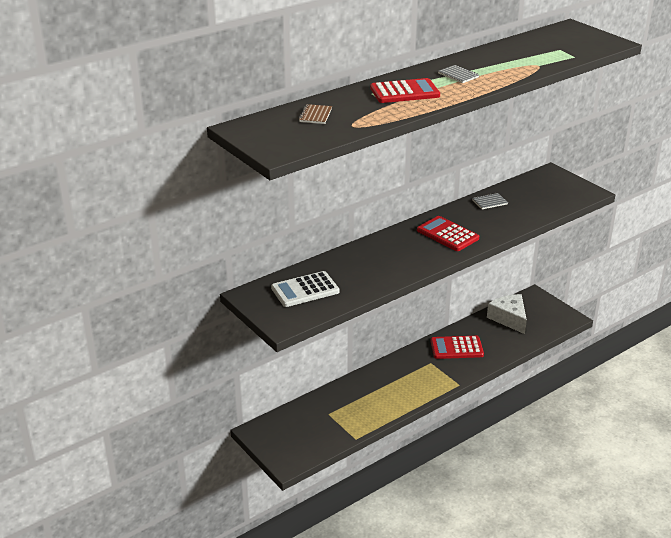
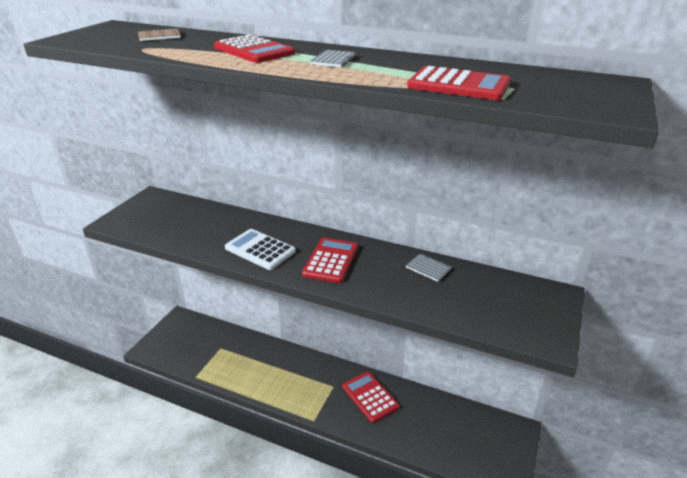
camera: 60 degrees right, 0 degrees up
white calculator [271,271,339,307] -> white calculator moved to [225,229,296,270]
white cheese [487,294,527,334] -> none
none -> red calculator [407,66,511,100]

